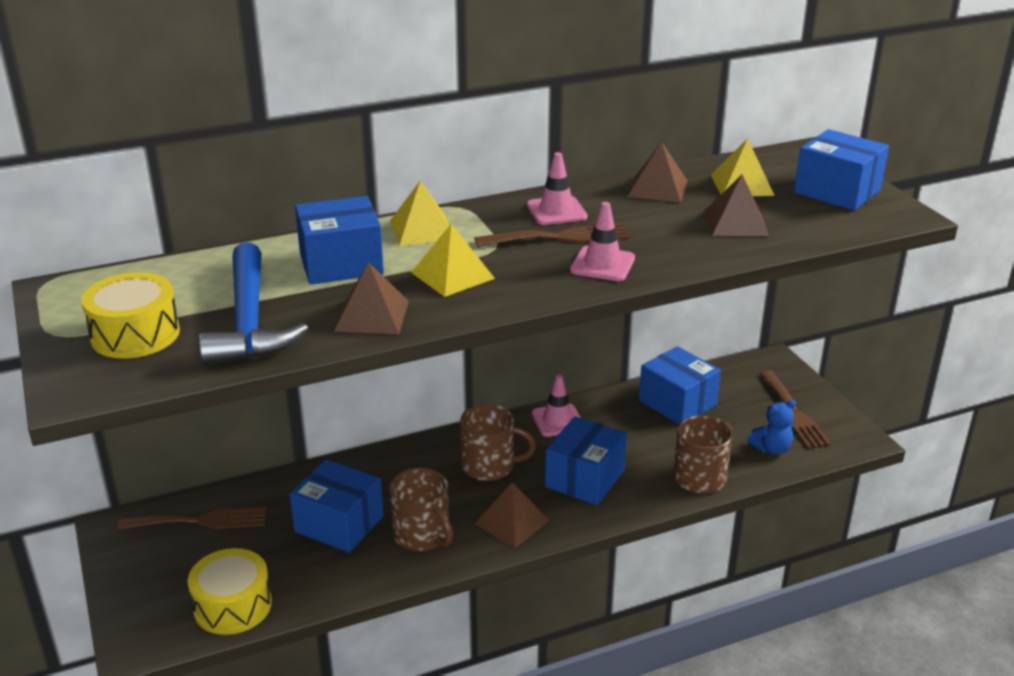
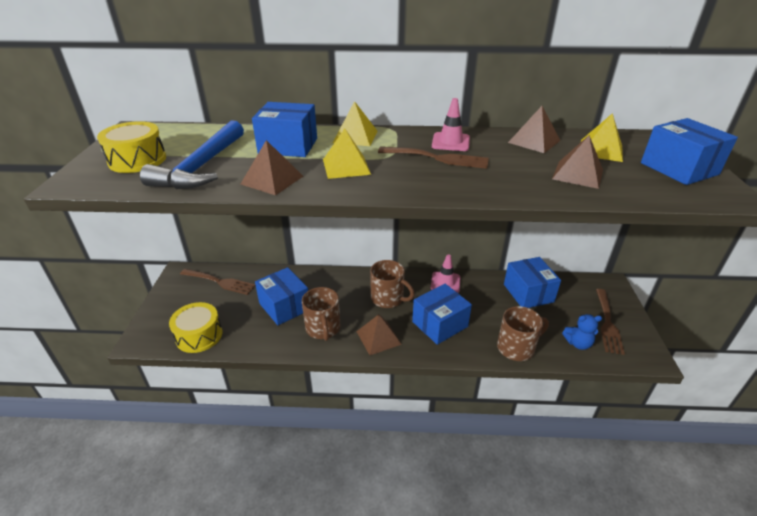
camera: 25 degrees right, 5 degrees up
pink traffic cone [570,202,635,281] -> none

